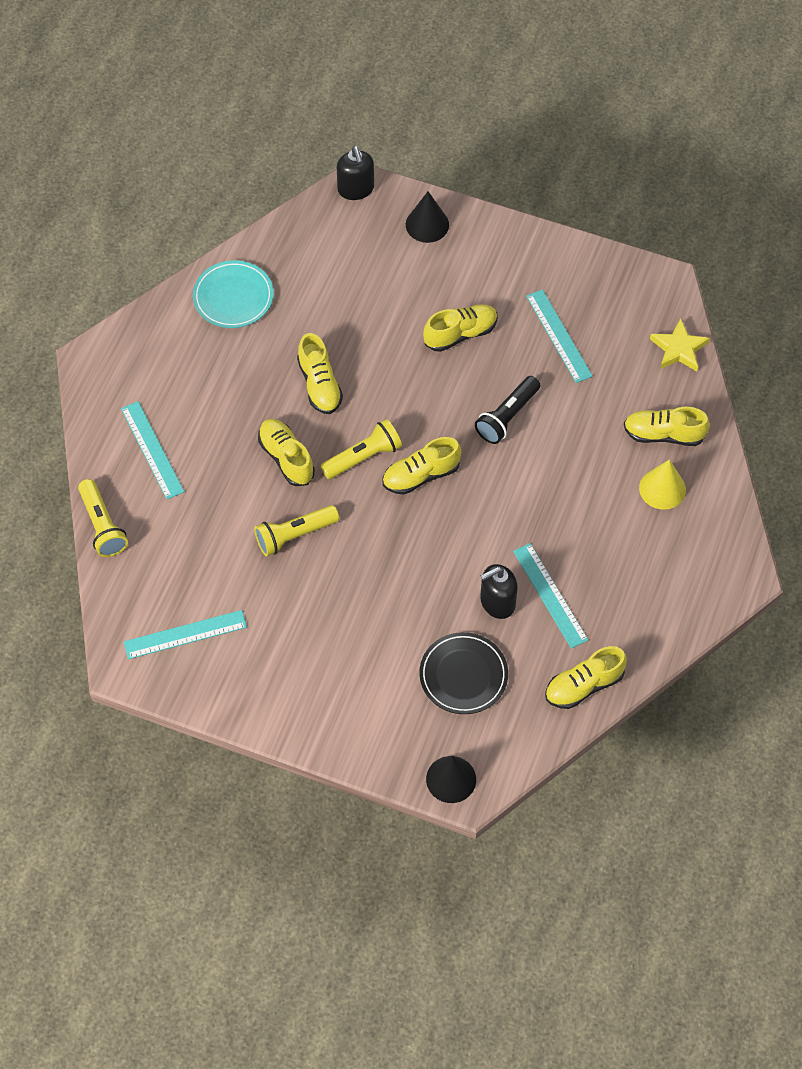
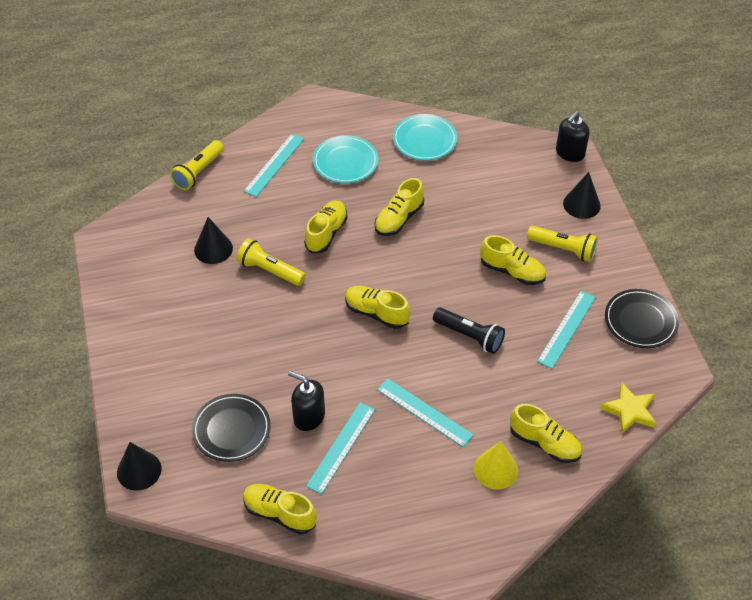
camera: 55 degrees right, 10 degrees down
turquoise ruler [124,610,247,659] -> turquoise ruler moved to [377,378,474,447]
yellow flashlight [320,419,402,479] -> yellow flashlight moved to [527,226,598,262]
black flashlight [475,376,540,444] -> black flashlight turned 150 degrees counterclockwise [433,308,505,354]
yellow shoe [624,407,710,446] -> yellow shoe turned 150 degrees clockwise [510,404,582,463]
none -> black cone [194,217,233,264]
none -> turquoise plate [313,135,378,183]
none -> black plate [605,289,679,348]

